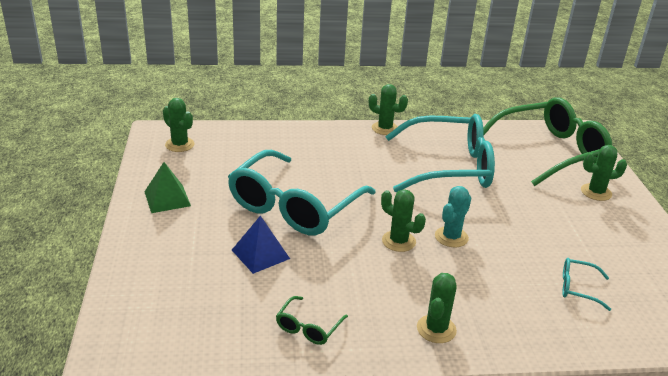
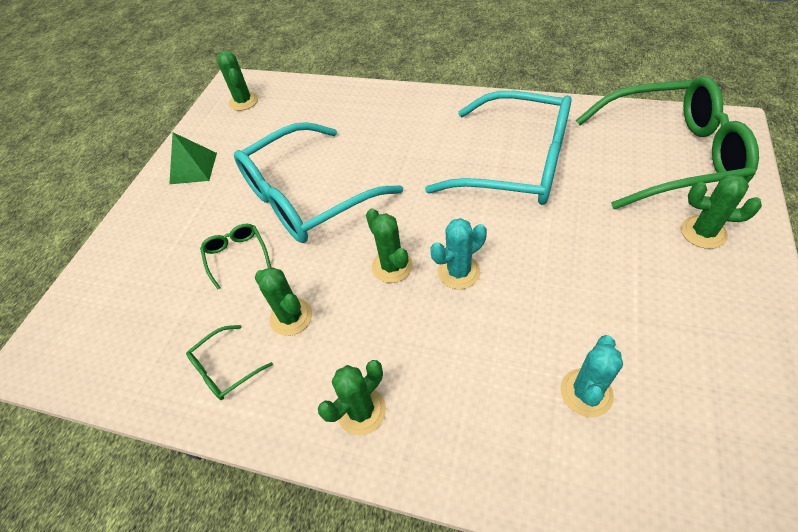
camera: 30 degrees right, 20 degrees up
blue pyramid [232,215,290,274] -> green glasses [200,224,271,289]
green cactus [369,84,408,135] -> green cactus moved to [255,267,312,336]
turquoise glasses [562,258,611,311] -> turquoise cactus [560,335,623,417]

